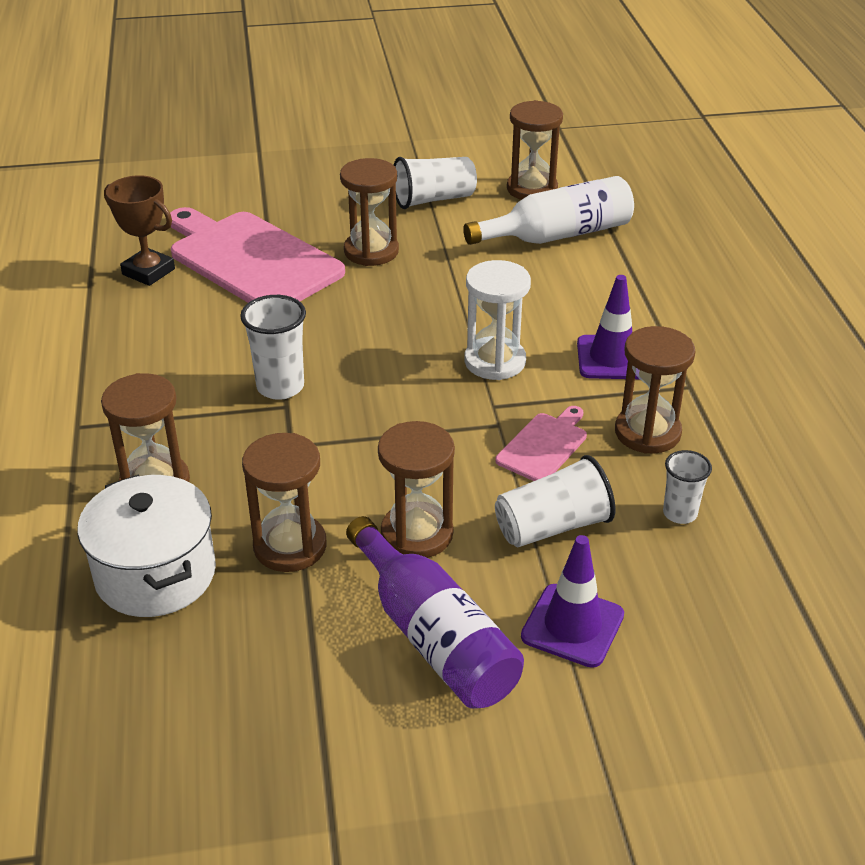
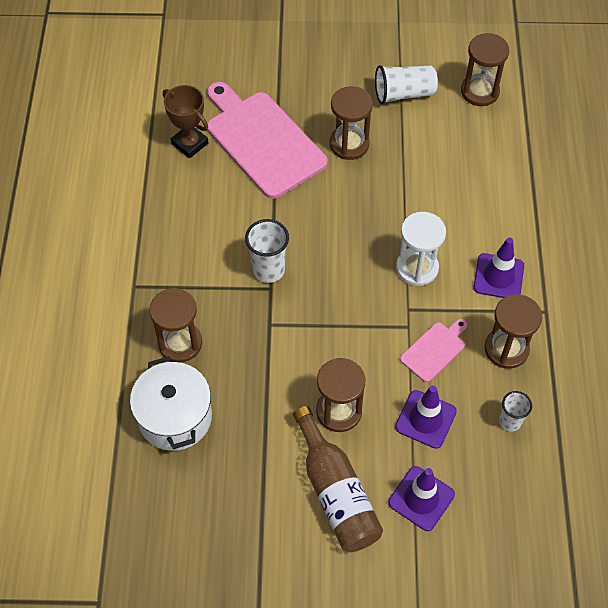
camera: 10 degrees right, 20 degrees up
brown hourglass [242,433,327,572] -> none
purple bottle [346,516,524,709] -> brown bottle [293,406,383,552]
white bottle [463,176,634,245] -> none
white cup [495,455,616,547] -> purple traffic cone [395,385,457,449]

